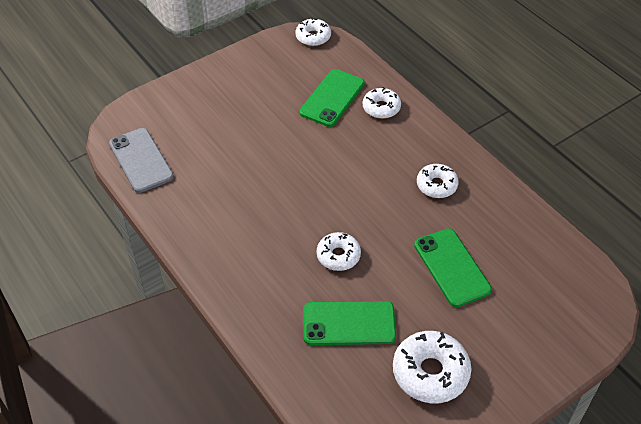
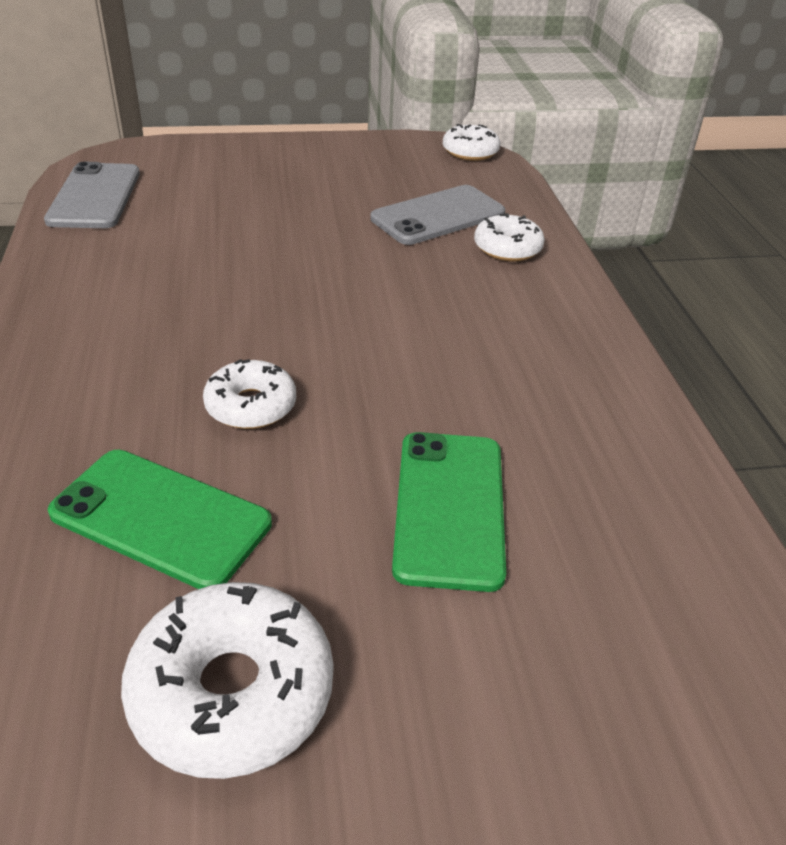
camera: 25 degrees right, 10 degrees down
green phone [300,69,365,127] -> grey phone [370,185,505,245]
white donut [417,164,459,198] -> none

